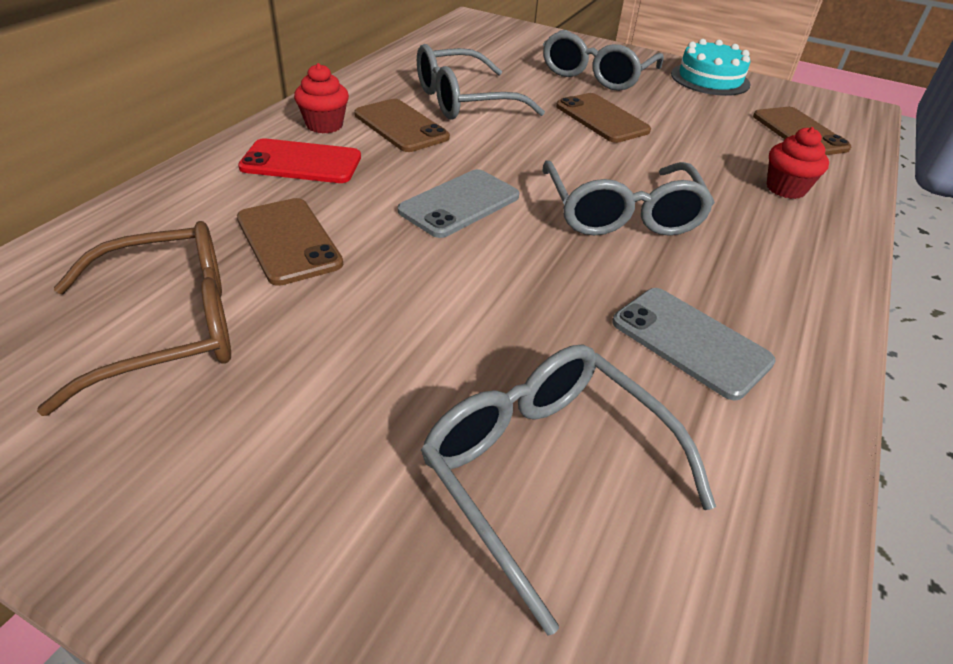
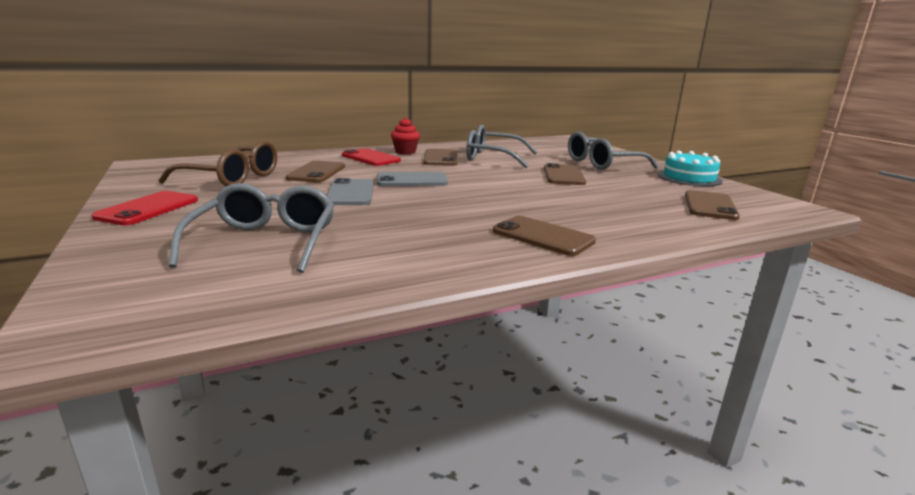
camera: 40 degrees right, 20 degrees down
grey glasses [542,161,715,236] -> none
grey phone [612,288,776,400] -> grey phone moved to [327,178,374,205]
red cupcake [767,127,829,199] -> none
none -> red phone [91,191,198,225]
none -> brown phone [493,216,596,256]

